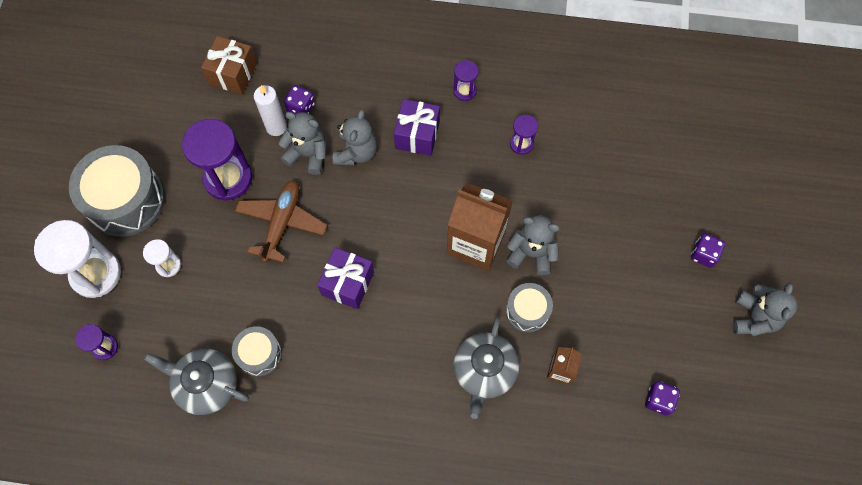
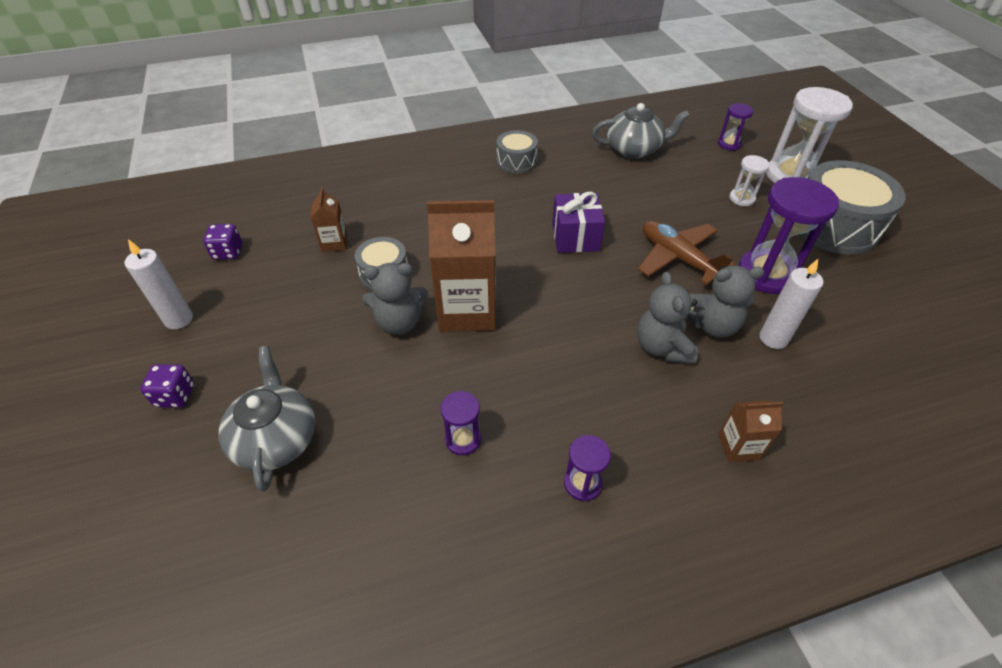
camera: 155 degrees right, 20 degrees down
brown gift [201,36,257,94] -> none
grey drum [232,326,282,377] -> grey drum moved to [497,130,538,174]
brown plane [235,180,327,263] -> brown plane turned 150 degrees clockwise [638,221,735,285]
purple dice [284,85,315,114] -> none
purple gift [394,99,440,156] -> none
grey teapot [453,317,519,419] -> grey teapot moved to [219,346,315,492]
grey teddy bear [733,283,798,336] -> none
none -> white candle [124,239,193,329]
none -> brown carton [718,400,784,462]

